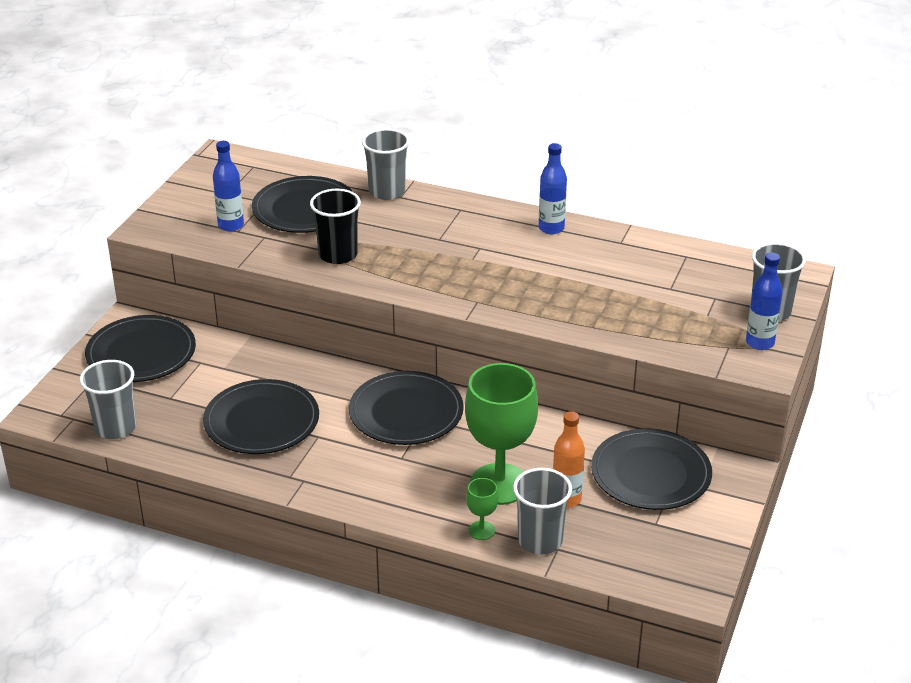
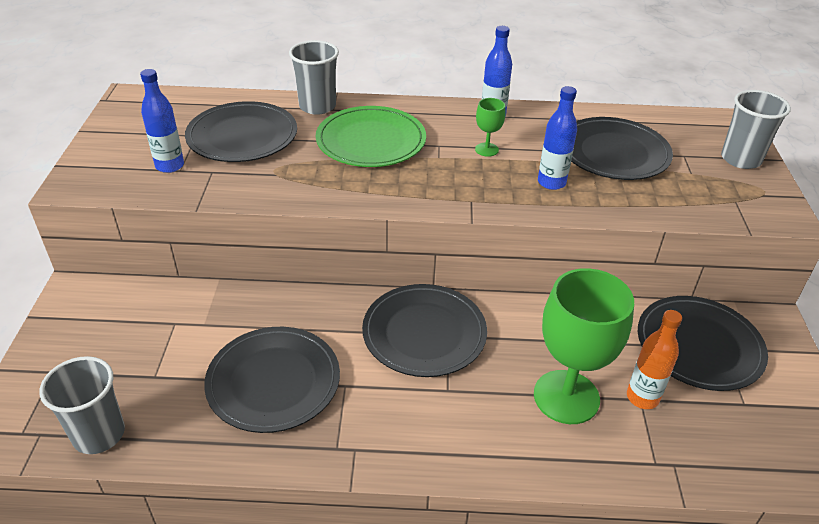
camera: 20 degrees left, 5 degrees up
black plate [85,315,196,382] -> black plate moved to [571,117,673,180]
black cup [310,189,361,264] -> none
green goblet [466,478,498,540] -> green goblet moved to [475,98,505,157]
grey cup [513,468,572,554] -> none
blue bottle [746,253,783,350] -> blue bottle moved to [538,86,577,190]
none -> green plate [316,106,426,167]

